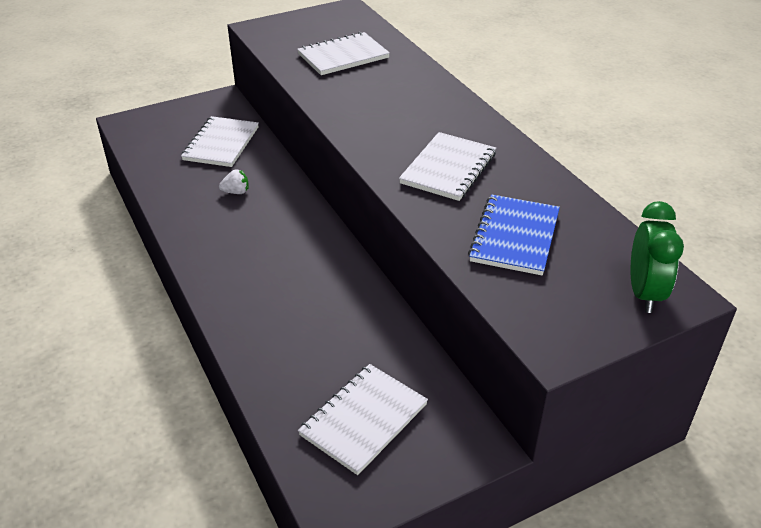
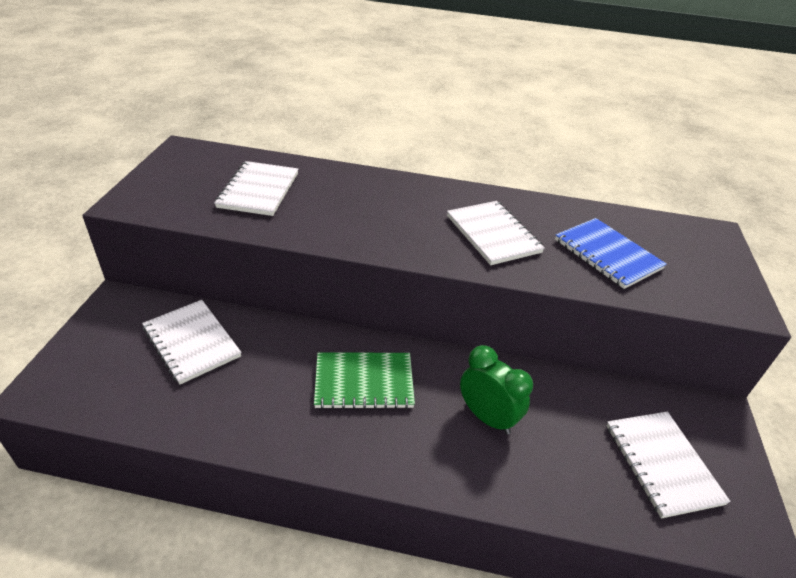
camera: 55 degrees left, 0 degrees up
white strawberry [219,169,249,194] -> none
green clock [630,201,684,313] -> green clock moved to [460,345,533,434]
none -> green notebook [314,352,415,410]

